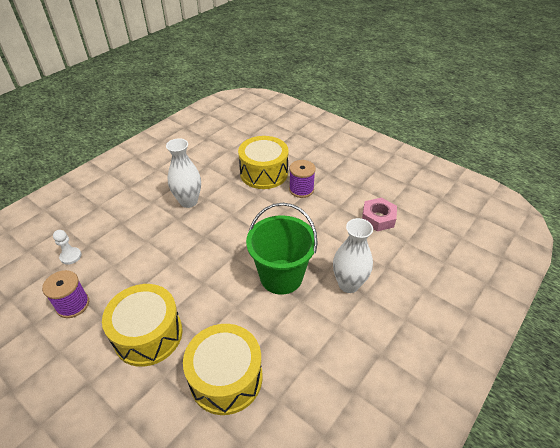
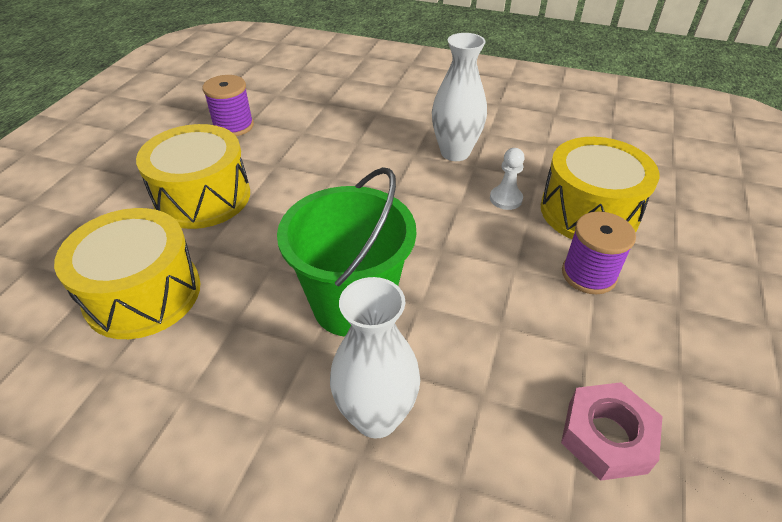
camera: 70 degrees right, 0 degrees up
white pawn [53,230,82,265] -> white pawn moved to [490,148,524,210]

